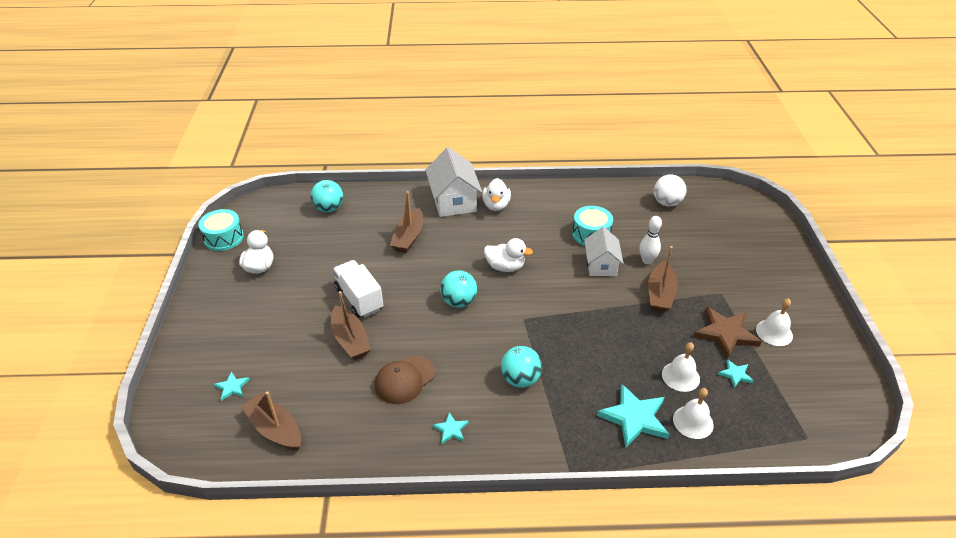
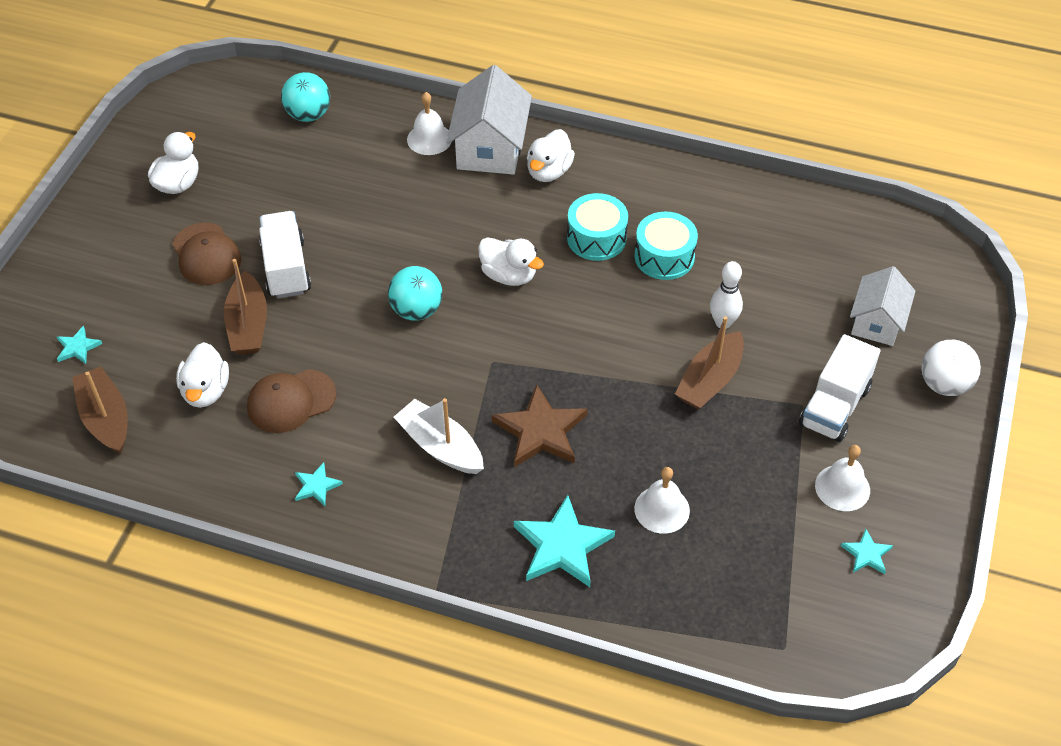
camera: 20 degrees right, 10 degrees up
turquoise drum [198,209,244,251] -> turquoise drum moved to [567,193,628,261]
brown boat [390,191,423,253] -> none
turquoise ball [501,346,542,388] -> white boat [394,398,484,474]
white house [584,227,624,276] -> white house moved to [850,266,916,346]
white ball [654,174,686,206] -> white ball moved to [921,340,981,396]
white bell [673,388,714,439] -> white bell moved to [407,92,452,155]
brown star [693,307,762,359] -> brown star moved to [492,384,587,467]
turquoise star [718,359,754,388] -> turquoise star moved to [841,529,893,574]
none -> brown cap [172,223,241,285]
none -> white duck [176,342,229,408]
none -> white truck [799,334,880,442]

